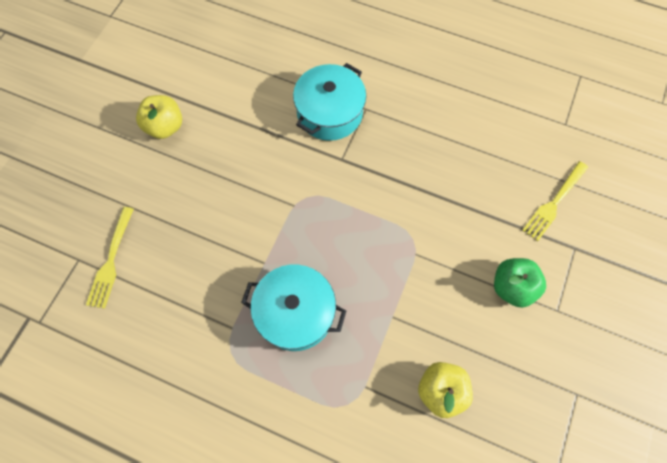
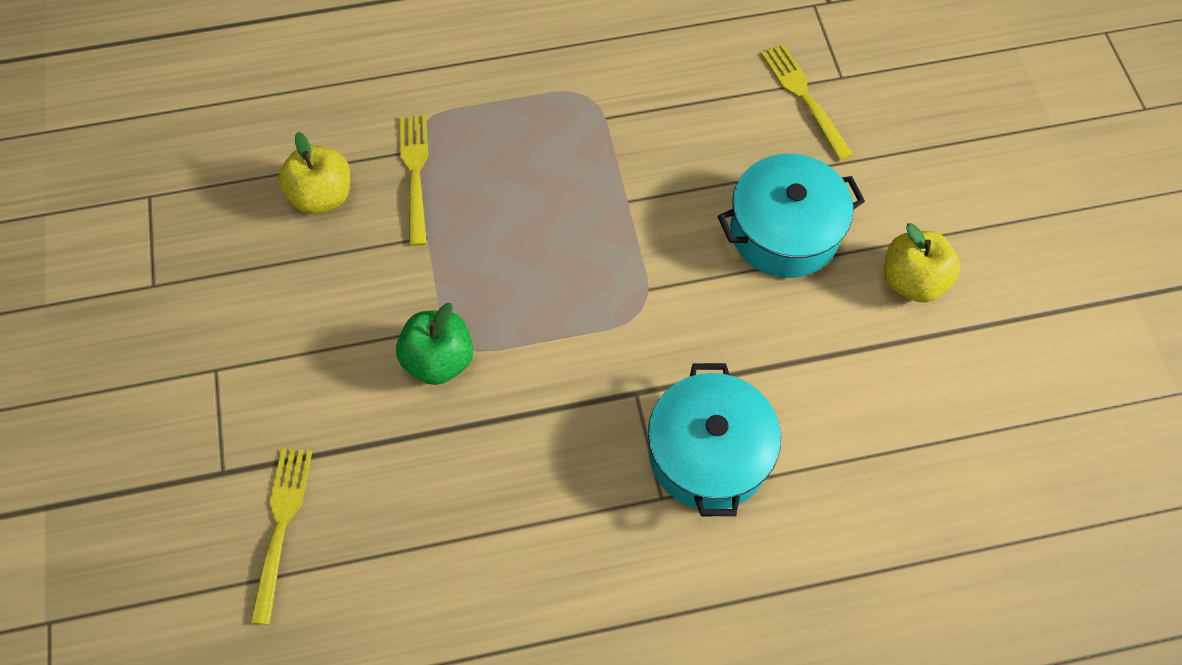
camera: 145 degrees right, 5 degrees down
turquoise pot [241,265,346,351] -> turquoise pot moved to [718,154,865,278]
green apple [494,258,546,308] -> green apple moved to [396,303,473,385]
none -> yellow fork [399,115,428,246]

